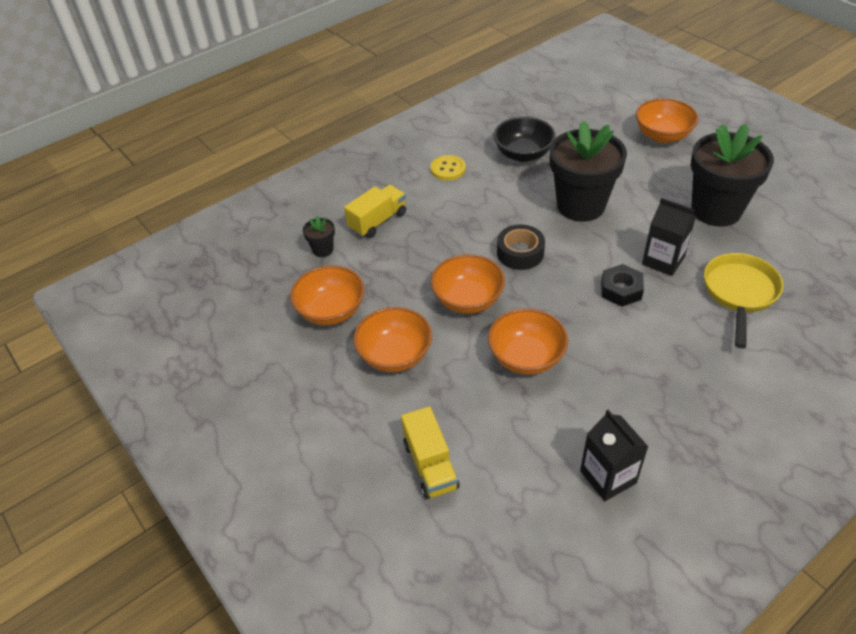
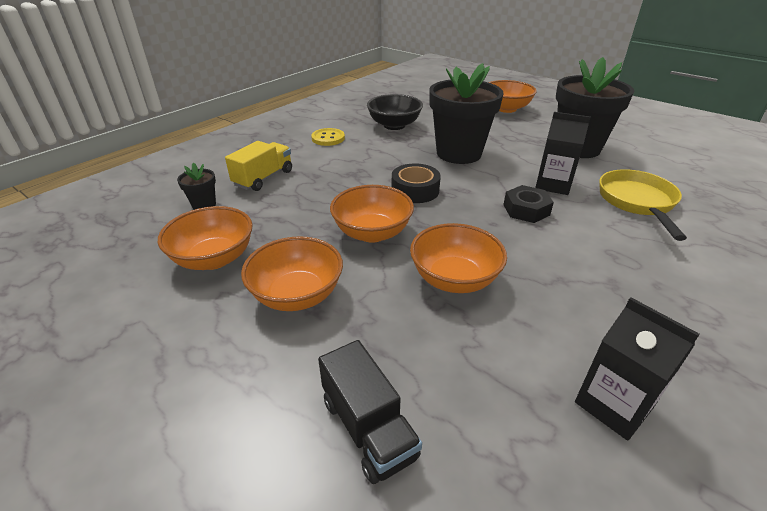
camera: 15 degrees left, 10 degrees down
yellow truck [401,406,459,499] -> black truck [318,340,422,484]

